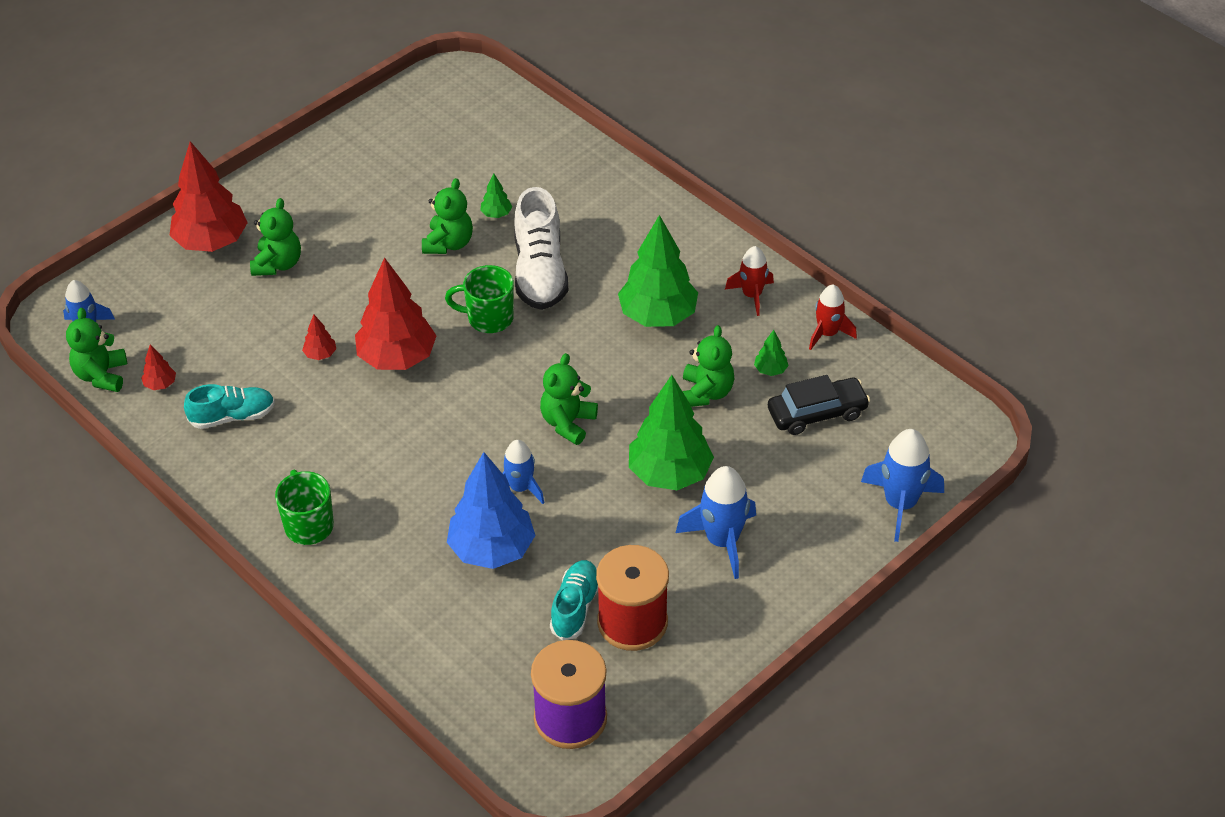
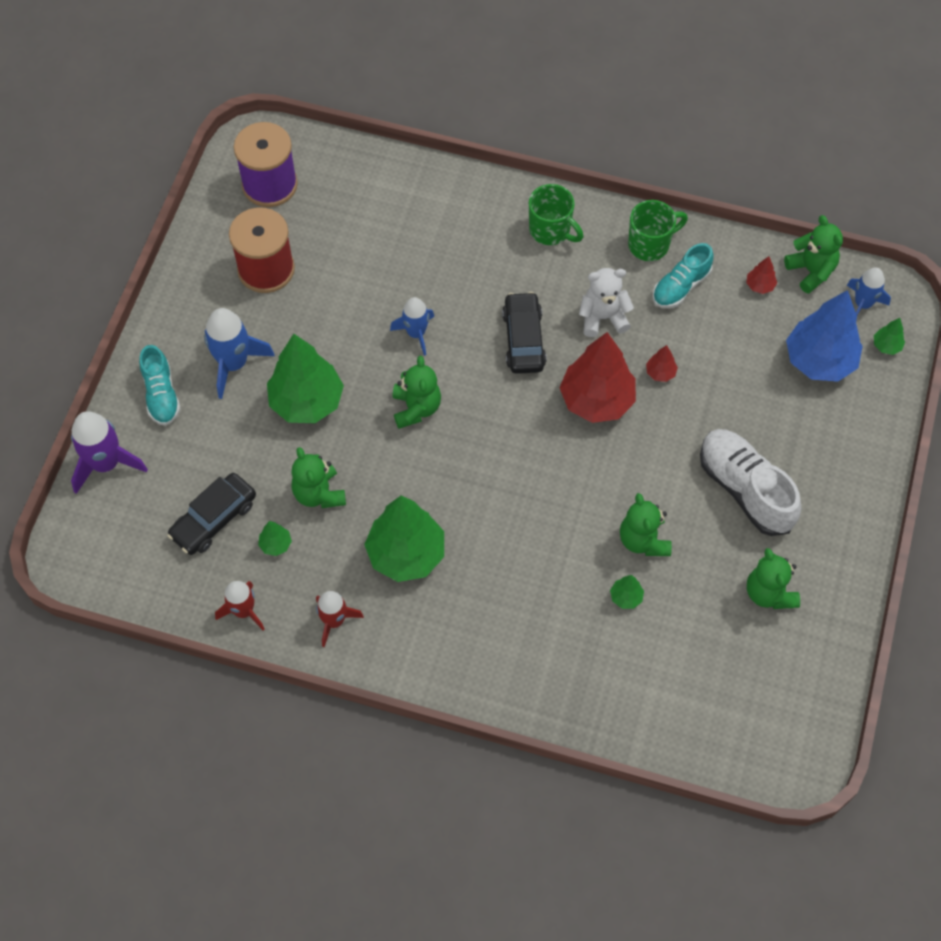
camera: 150 degrees right, 15 degrees up
red tree [170,141,248,252] -> none
green teddy bear [250,198,301,276] -> green teddy bear moved to [747,548,800,609]
green mug [445,265,514,333] -> green mug moved to [628,200,688,261]
blue tree [447,452,536,569] -> blue tree moved to [786,290,863,382]
white shoe [514,187,568,310] -> white shoe moved to [700,429,801,536]
turquoise shoe [550,560,598,641] -> turquoise shoe moved to [139,345,181,426]
blue rocket [861,429,944,542] -> purple rocket [71,411,148,494]
none -> black car [502,292,546,374]
none -> white teddy bear [579,268,634,337]
none -> green tree [874,318,905,355]

